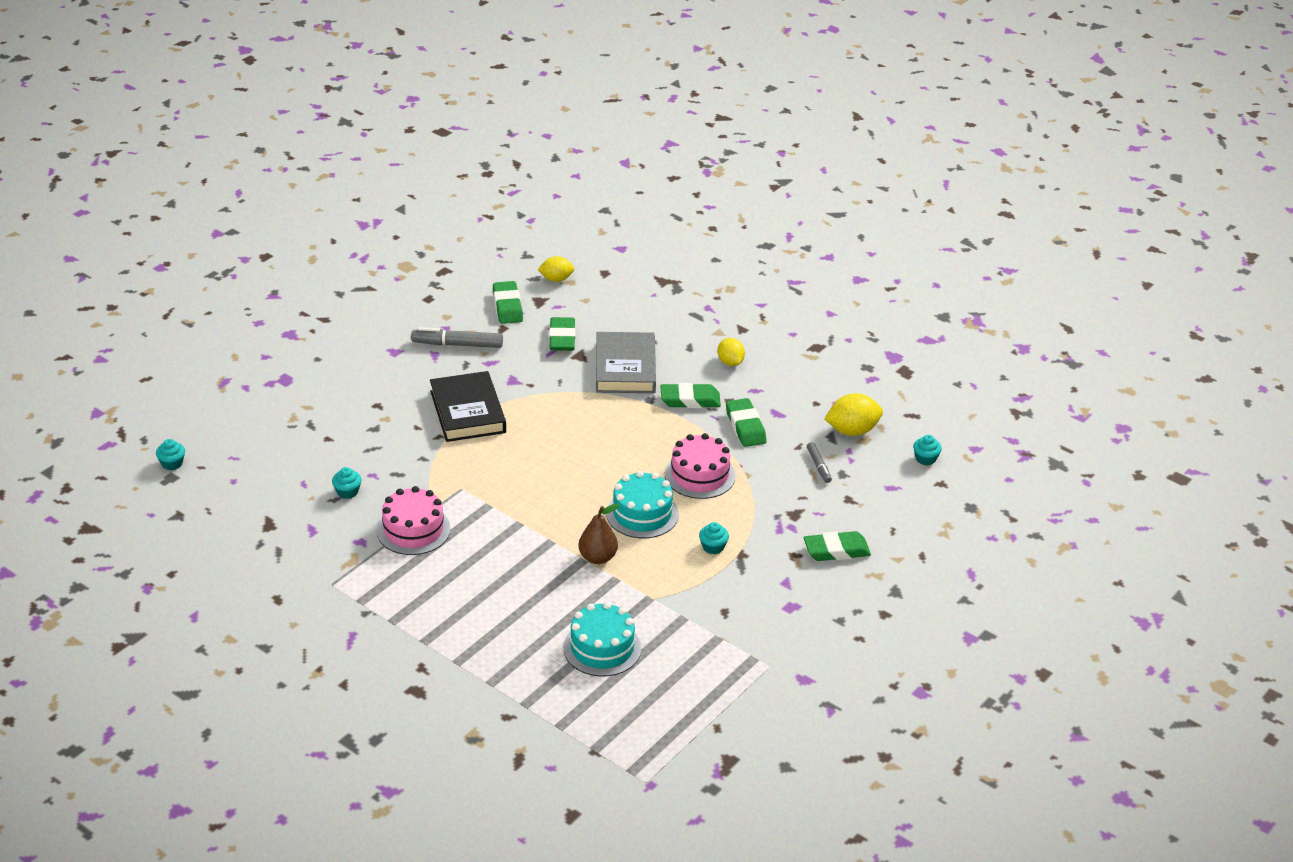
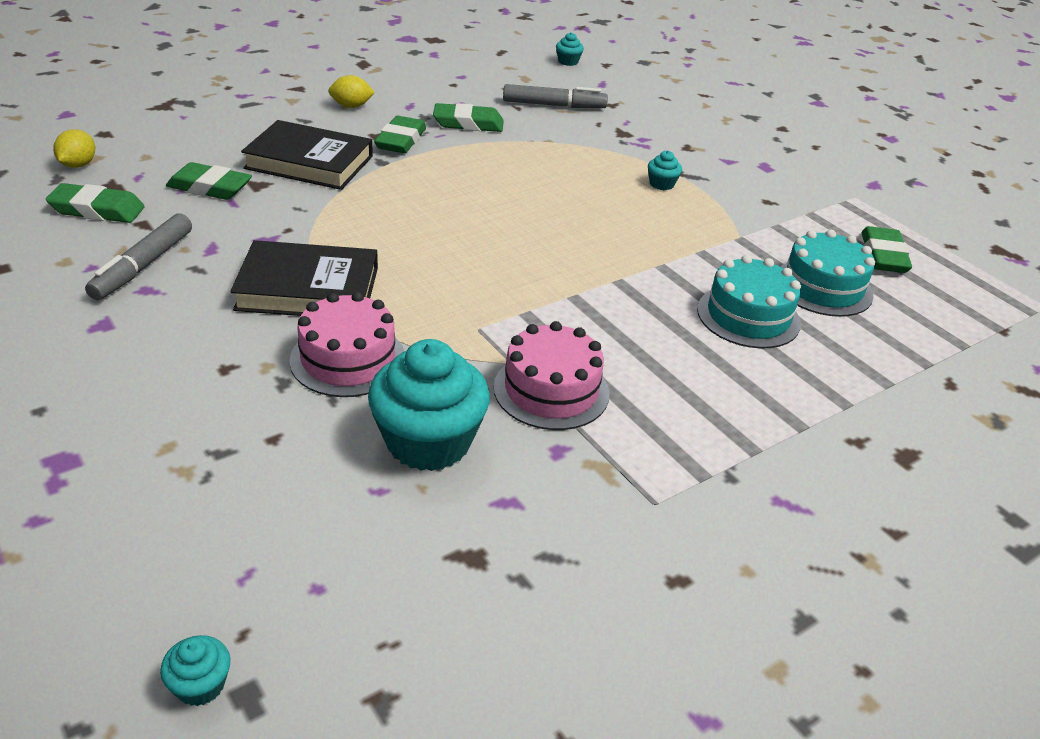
camera: 75 degrees left, 0 degrees up
turquoise cupcake [332,467,361,499] -> turquoise cupcake [368,339,490,471], size x2.31
brown pear [578,503,620,564] -> none
grey book [596,332,656,393] -> black book [241,120,373,190]
turquoise cake [606,471,679,538] -> turquoise cake moved to [697,255,801,348]
pink cake [665,433,736,499] -> pink cake moved to [289,292,405,397]
green eraser [804,531,871,561] -> green eraser moved to [862,226,912,273]
grey marker [807,442,832,483] -> grey marker [503,84,608,108], size x1.72
yellow lemon [824,393,883,436] -> none

